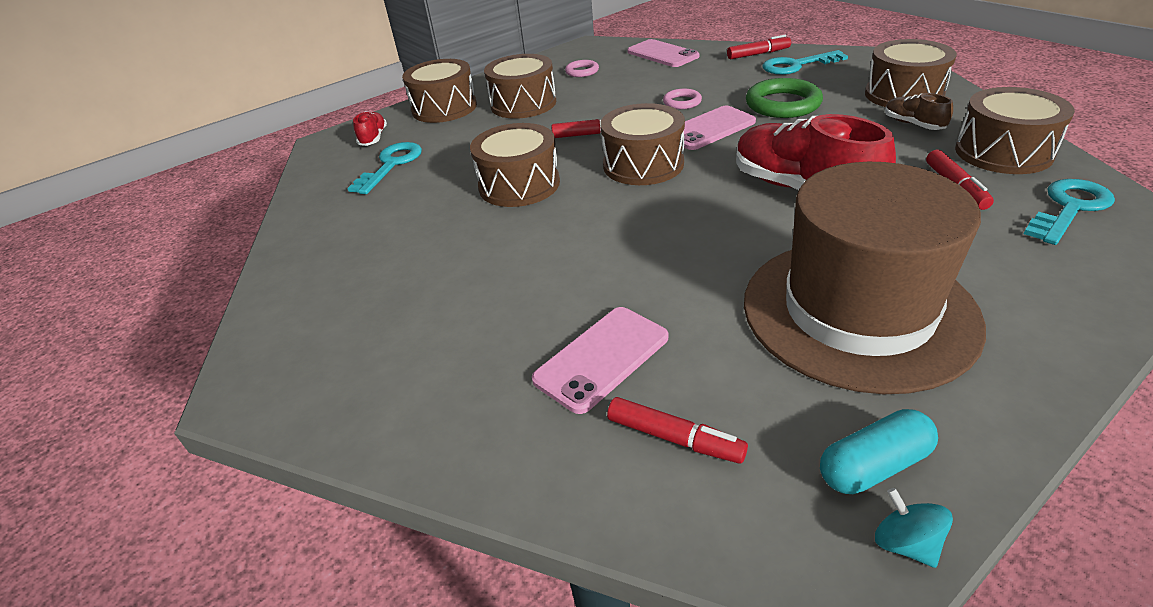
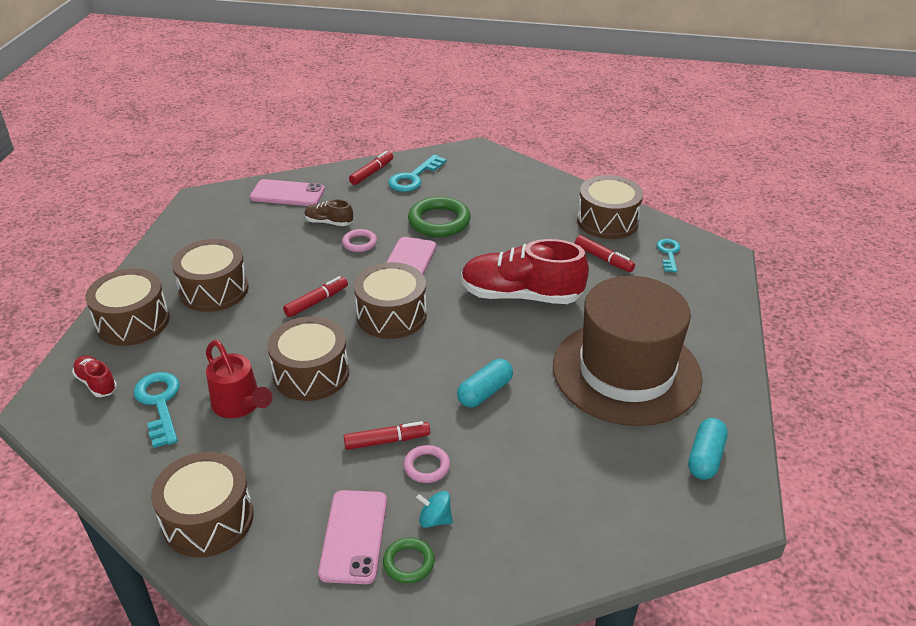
camera: 45 degrees left, 0 degrees up
pink phone [532,307,668,414] -> pink phone moved to [318,490,387,584]
pink ring [565,60,599,77] -> pink ring moved to [404,445,450,483]
red marker [607,397,748,464] -> red marker moved to [344,421,430,450]
brown drum [865,39,957,107] -> brown drum moved to [151,452,254,558]
turquoise spinning top [875,488,953,568] -> turquoise spinning top moved to [416,491,453,528]
brown shoe [885,93,953,130] -> brown shoe moved to [304,199,353,226]
turquoise key [1024,179,1115,245] -> turquoise key [656,239,681,272], size x0.64
none -> red watering can [206,340,273,418]
none -> green ring [383,537,435,584]
none -> turquoise capsule [457,359,513,407]

